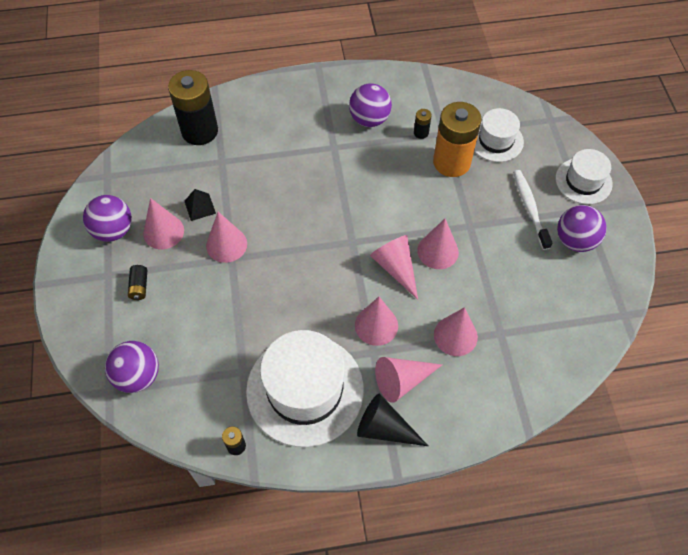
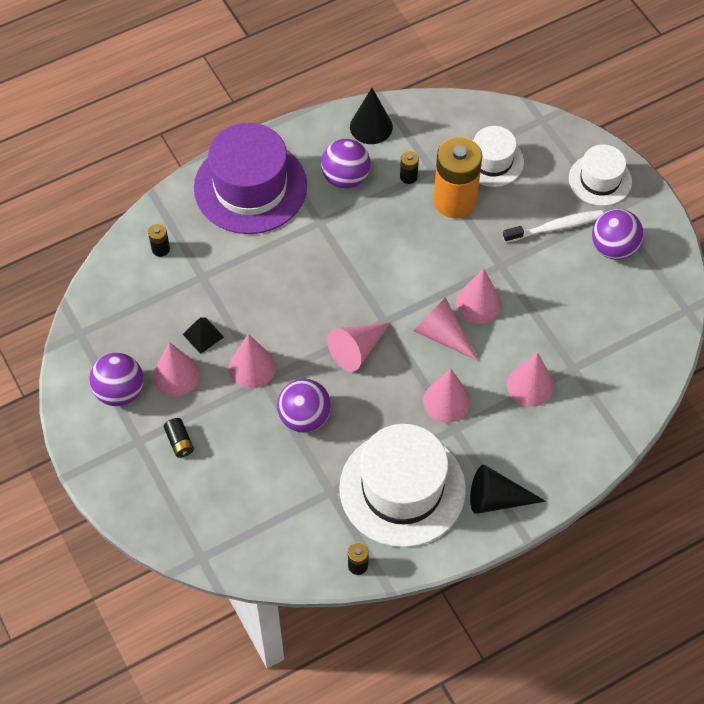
camera: 20 degrees left, 0 degrees up
purple ball [105,341,159,393] -> purple ball moved to [277,379,331,433]
black battery [168,70,218,145] -> black battery [148,224,170,257], size x0.41
pink cone [375,357,442,403] -> pink cone moved to [327,322,391,372]
white toothbrush [513,170,552,250] -> white toothbrush turned 105 degrees clockwise [503,210,603,243]
none -> purple hat [194,123,307,234]
none -> black cone [350,88,393,144]

